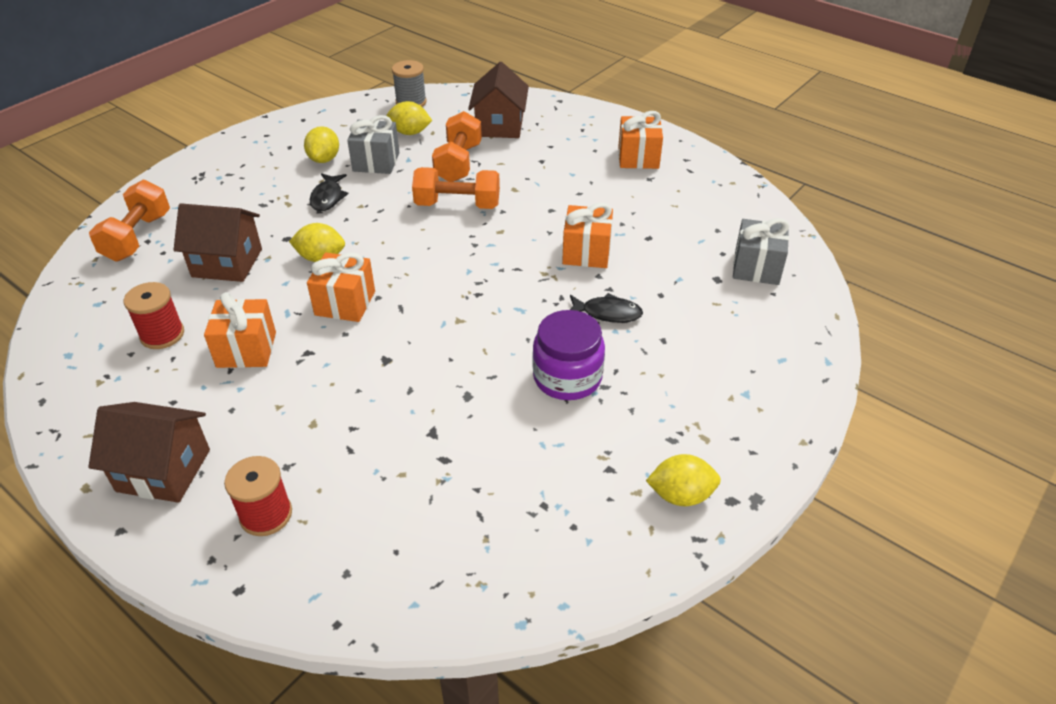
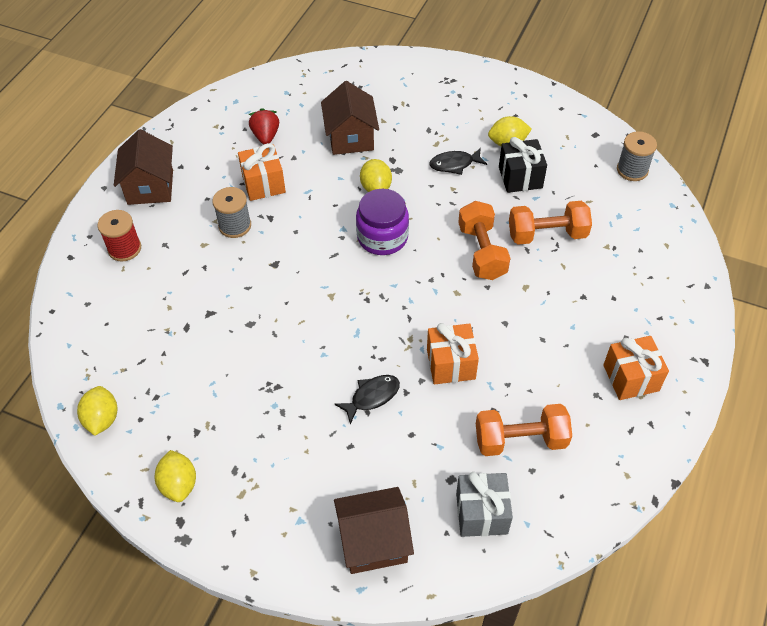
camera: 75 degrees right, 10 degrees up
orange dumbbell [89,180,170,261] -> orange dumbbell moved to [476,404,572,456]
red spool [124,282,184,349] -> red strawberry [249,108,279,144]
orange gift [307,252,375,322] -> none
grey gift [347,115,399,174] -> black gift [499,137,547,193]
yellow lemon [386,101,432,135] -> yellow lemon moved to [77,386,117,436]
brown house [468,62,529,138] -> brown house moved to [334,487,414,574]
purple jar [532,310,605,400] -> purple jar moved to [356,189,409,255]
black fish [570,293,643,323] -> black fish turned 120 degrees counterclockwise [334,375,400,424]
none -> grey spool [212,187,251,238]

